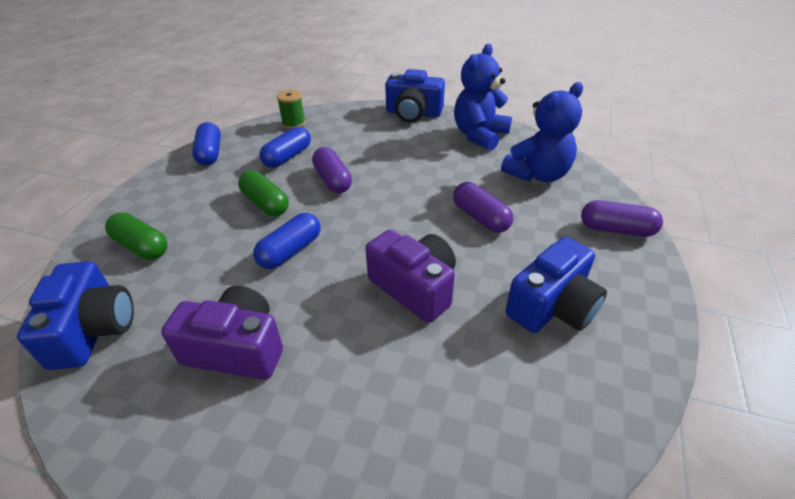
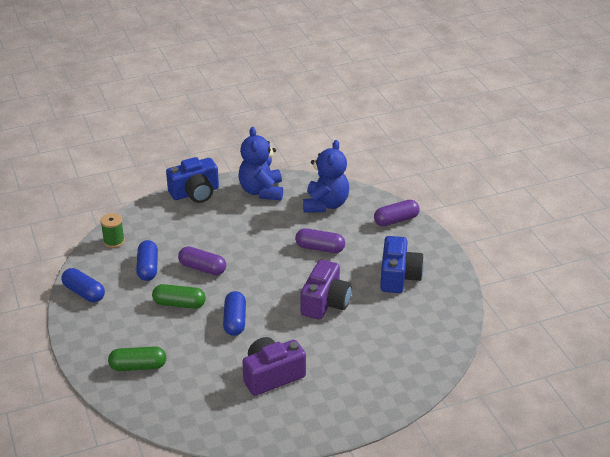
camera: 40 degrees left, 5 degrees down
blue camera [17,261,134,370] -> none
purple camera [365,230,456,323] -> purple camera turned 105 degrees clockwise [300,260,352,320]

